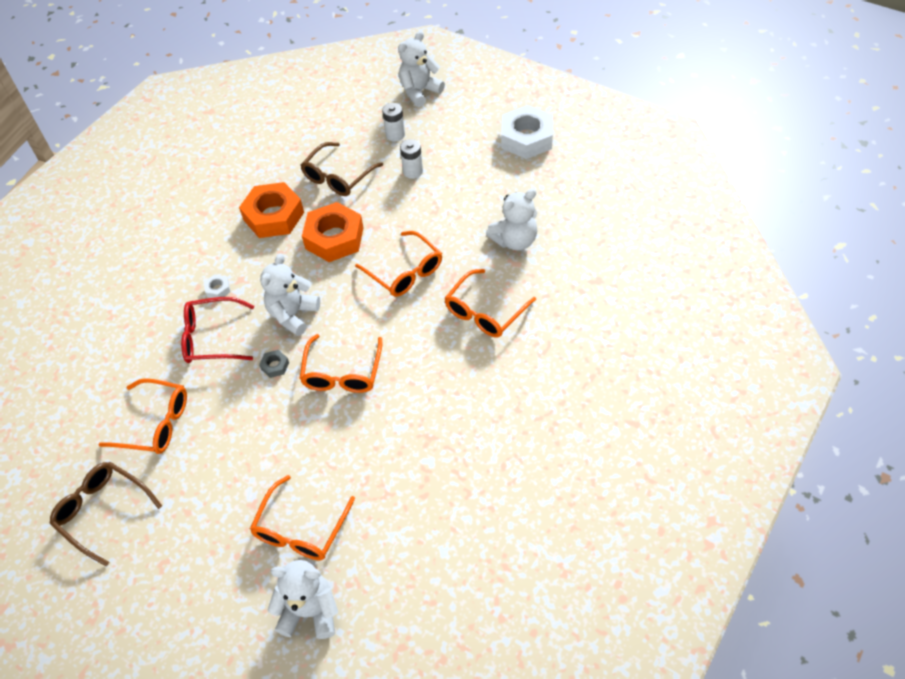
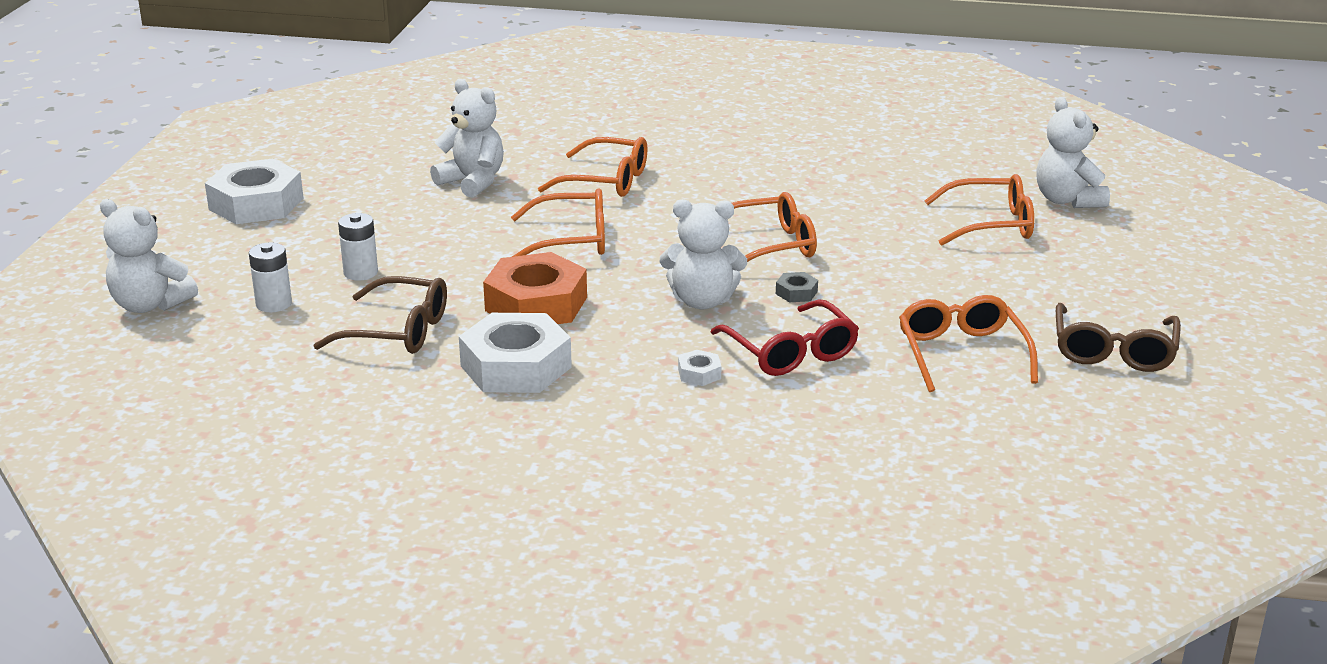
camera: 115 degrees left, 25 degrees down
orange nut [239,182,304,238] -> white nut [459,313,572,393]
orange glasses [355,231,442,297] -> orange glasses turned 60 degrees clockwise [511,188,605,257]

